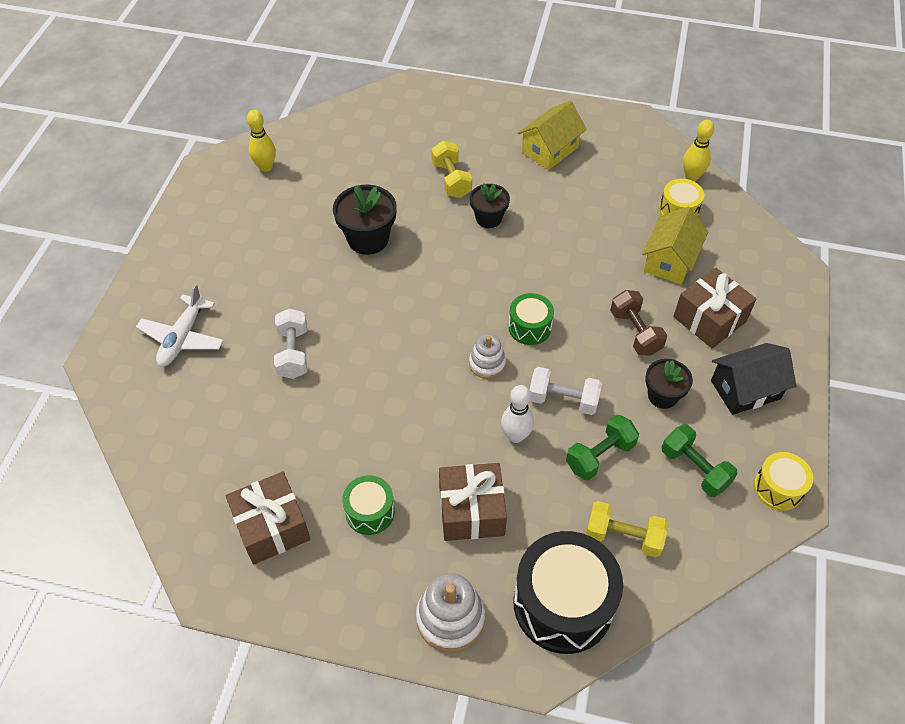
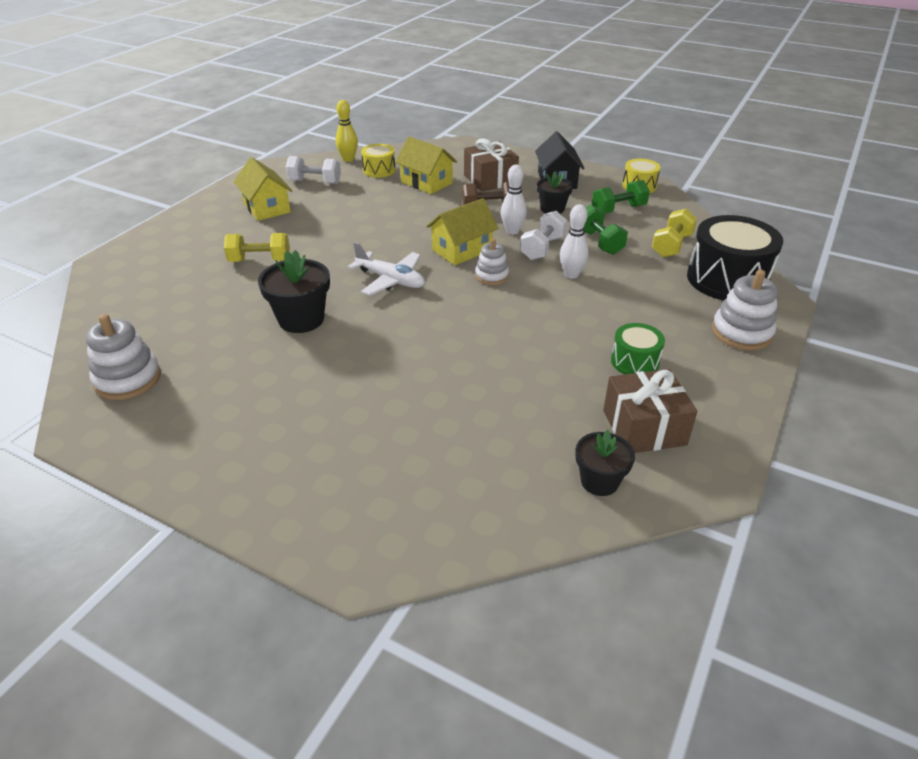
camera: 75 degrees left, 15 degrees down
white plane [136,284,224,366] -> white plane moved to [348,242,425,296]
yellow bowling pin [247,110,276,172] -> white stacking toy [86,314,161,400]
white dumbbell [274,308,307,379] -> white dumbbell moved to [286,156,341,184]
brown gift [439,463,507,541] -> none
black flower pot [470,184,510,228] -> black flower pot moved to [575,430,635,496]
green drum [508,293,554,345] -> yellow house [426,198,499,265]
none -> white bowling pin [501,165,527,234]

